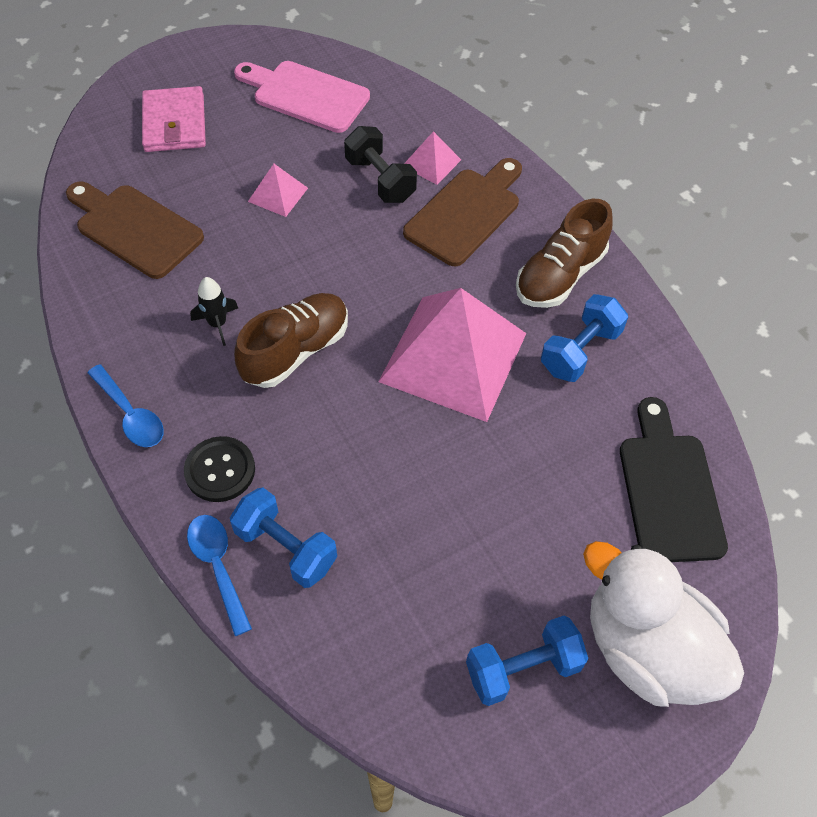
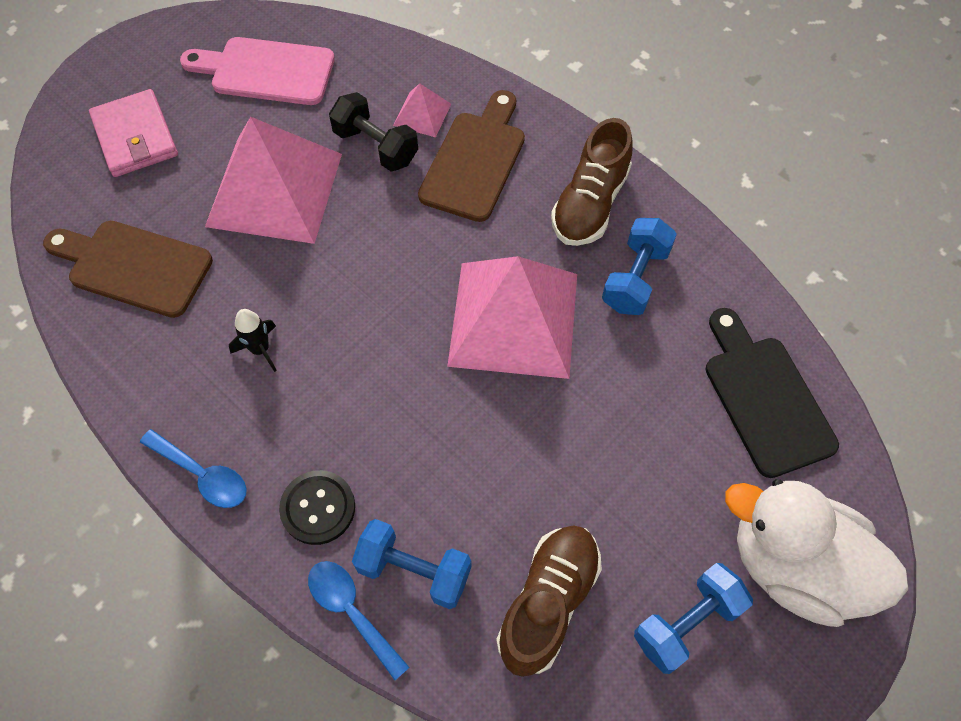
camera: 15 degrees left, 5 degrees up
brown shoe [234,293,348,388] -> brown shoe moved to [496,525,602,677]
pink pyramid [248,164,308,217] -> pink pyramid [205,117,342,244], size x2.33

